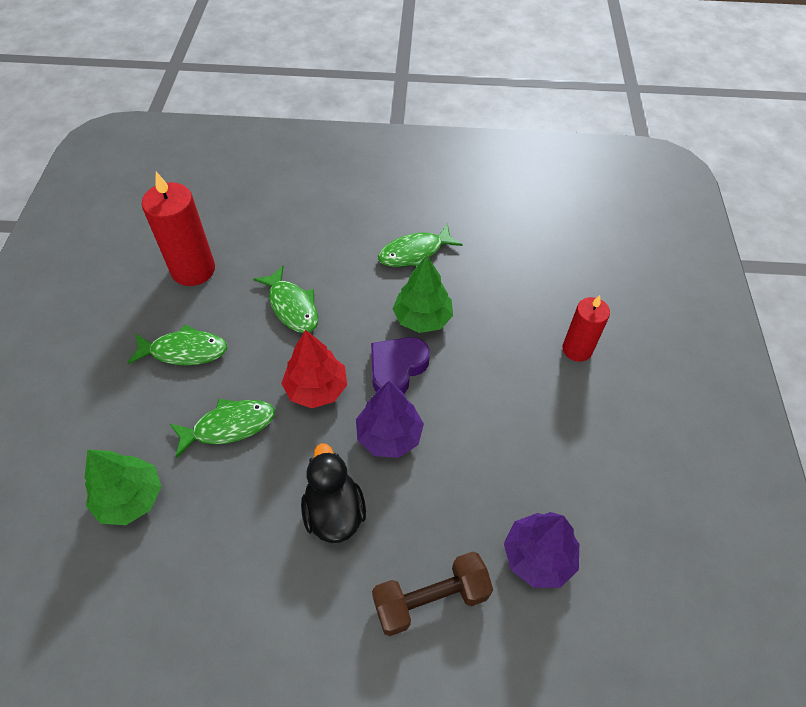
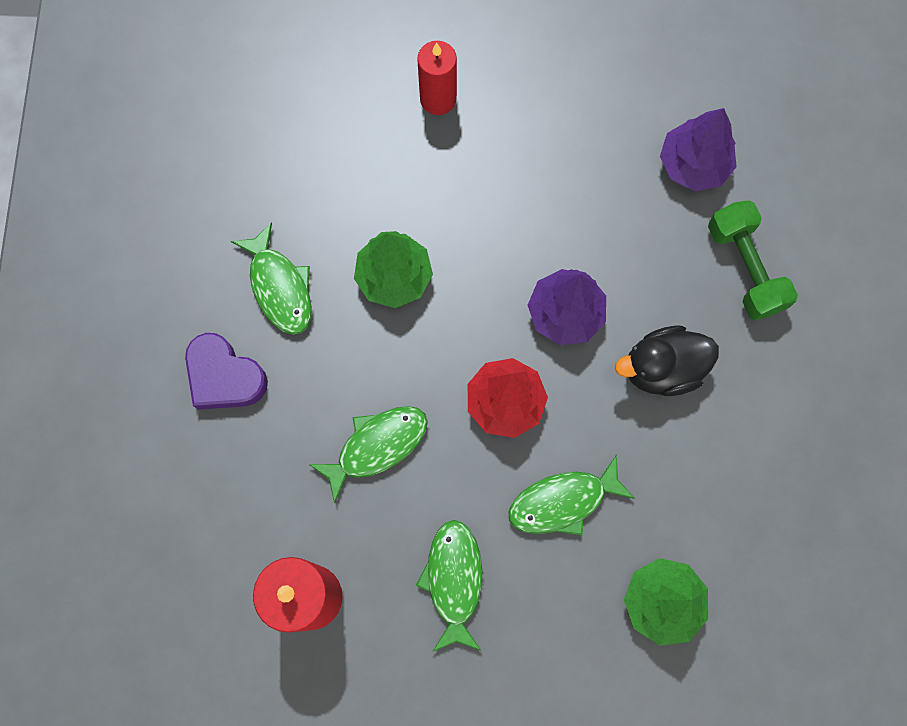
camera: 90 degrees left, 20 degrees up
green fish [169,399,275,458] -> green fish turned 90 degrees counterclockwise [508,454,635,535]
purple heart [371,337,430,393] -> purple heart moved to [185,333,268,410]
brown dumbbell [372,552,493,636] -> green dumbbell [708,200,798,320]

